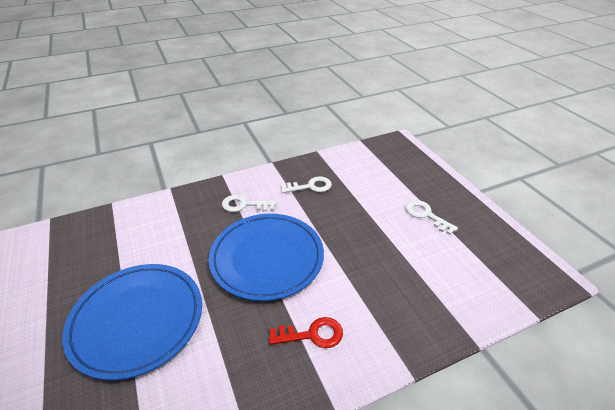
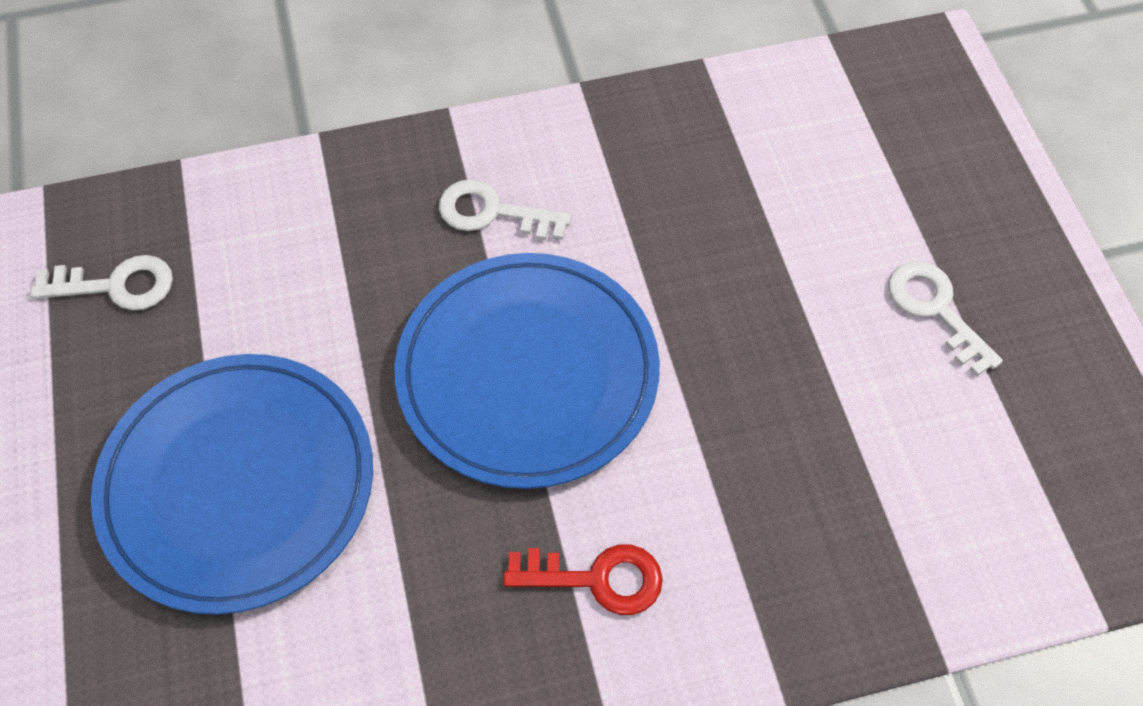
camera: 10 degrees right, 20 degrees up
white key [281,176,332,193] -> white key moved to [30,255,173,310]

